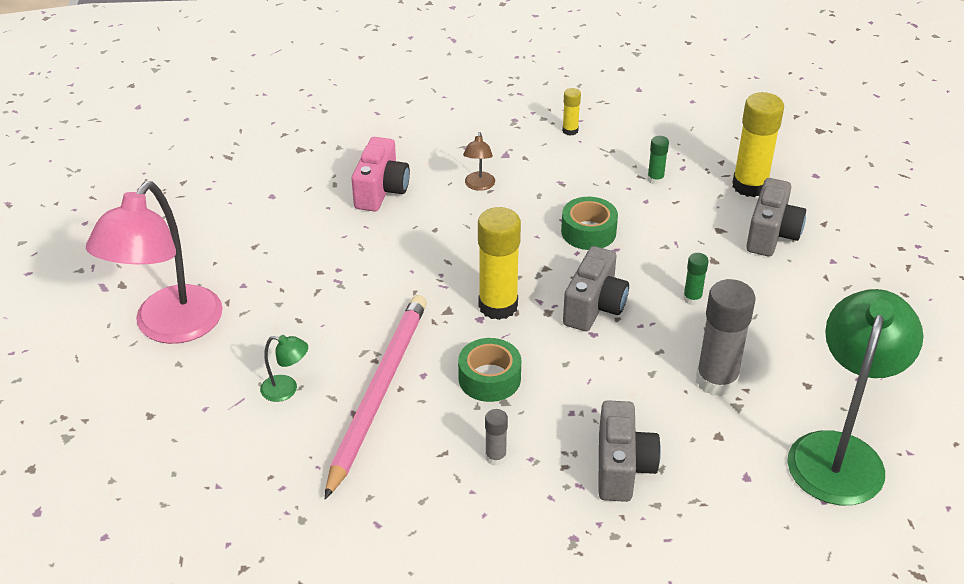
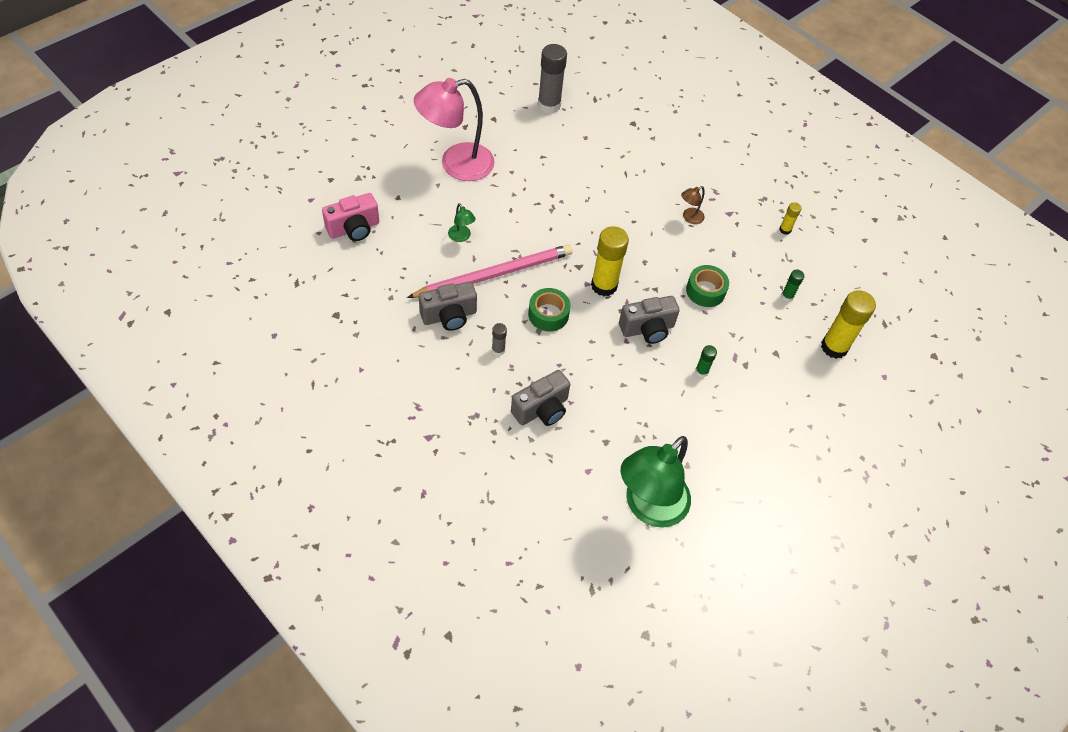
camera: 45 degrees right, 15 degrees up
pink camera [352,137,410,212] -> pink camera moved to [322,193,379,241]
grey glue stick [696,279,756,397] -> grey glue stick moved to [538,44,567,114]
grey camera [746,178,806,256] -> grey camera moved to [419,281,477,331]
green lamp [787,289,923,505] -> green lamp turned 150 degrees clockwise [620,436,691,528]

